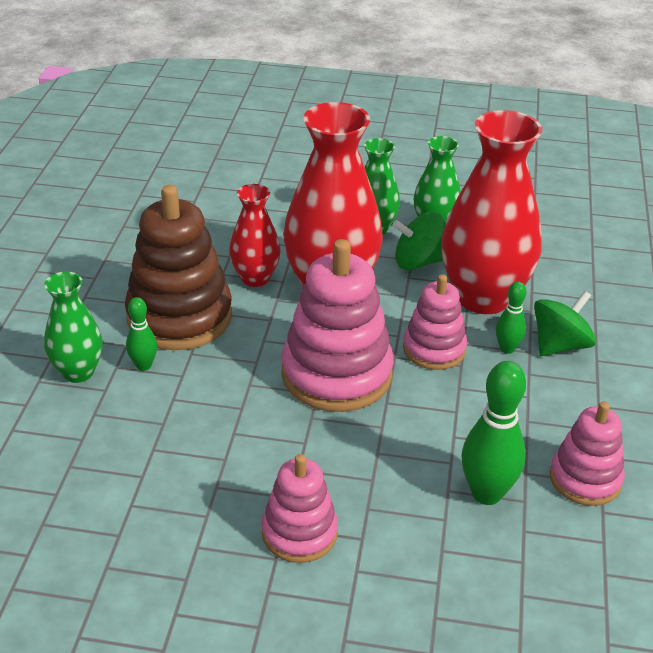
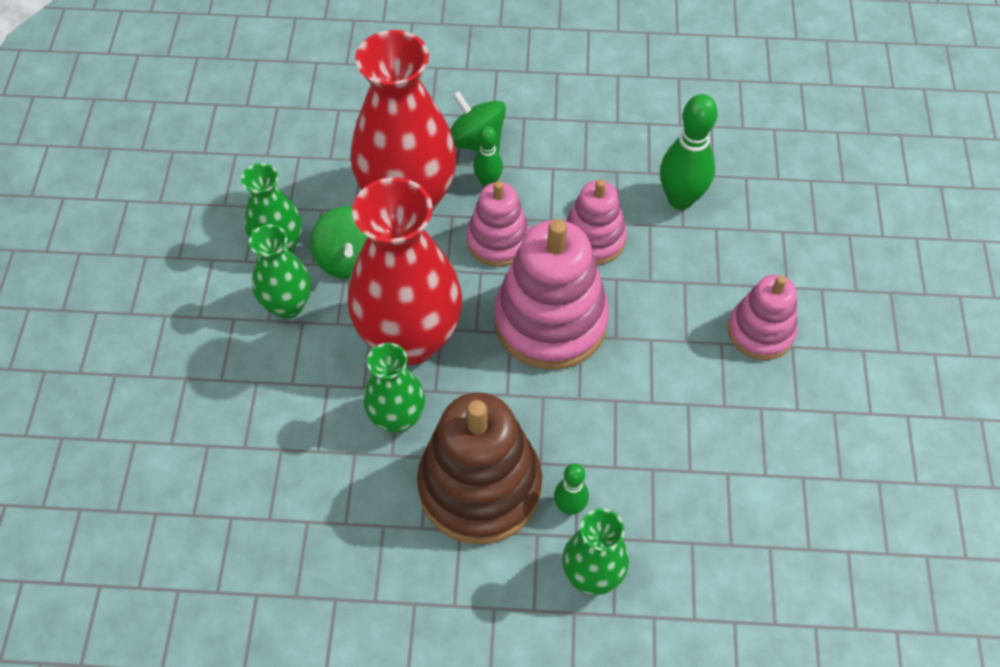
camera: 95 degrees left, 20 degrees up
red vase [229,184,281,287] -> green vase [364,343,425,433]
pink stacking toy [550,401,625,506] -> pink stacking toy moved to [565,179,627,265]

